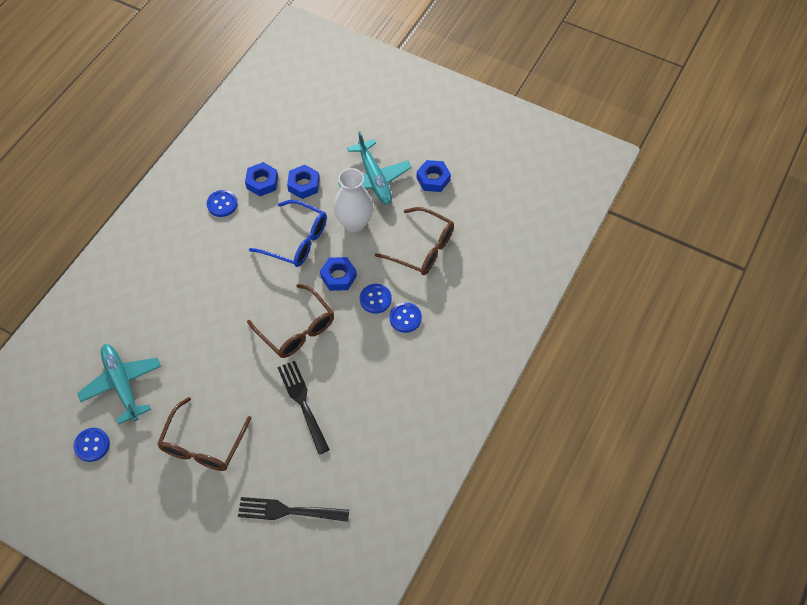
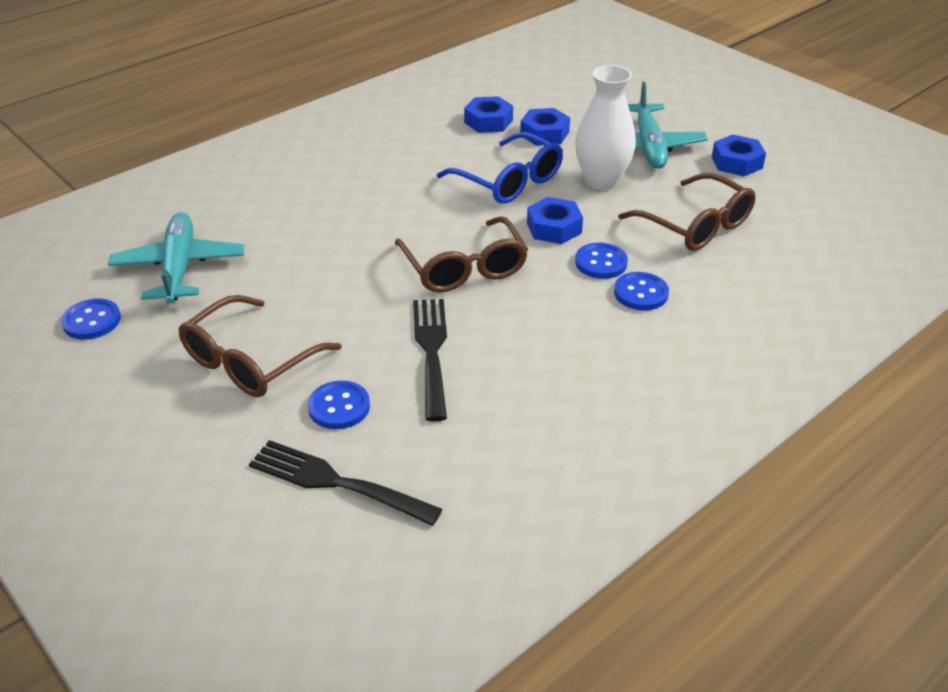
camera: 20 degrees right, 20 degrees down
blue button [207,190,237,217] -> blue button moved to [308,381,370,429]

